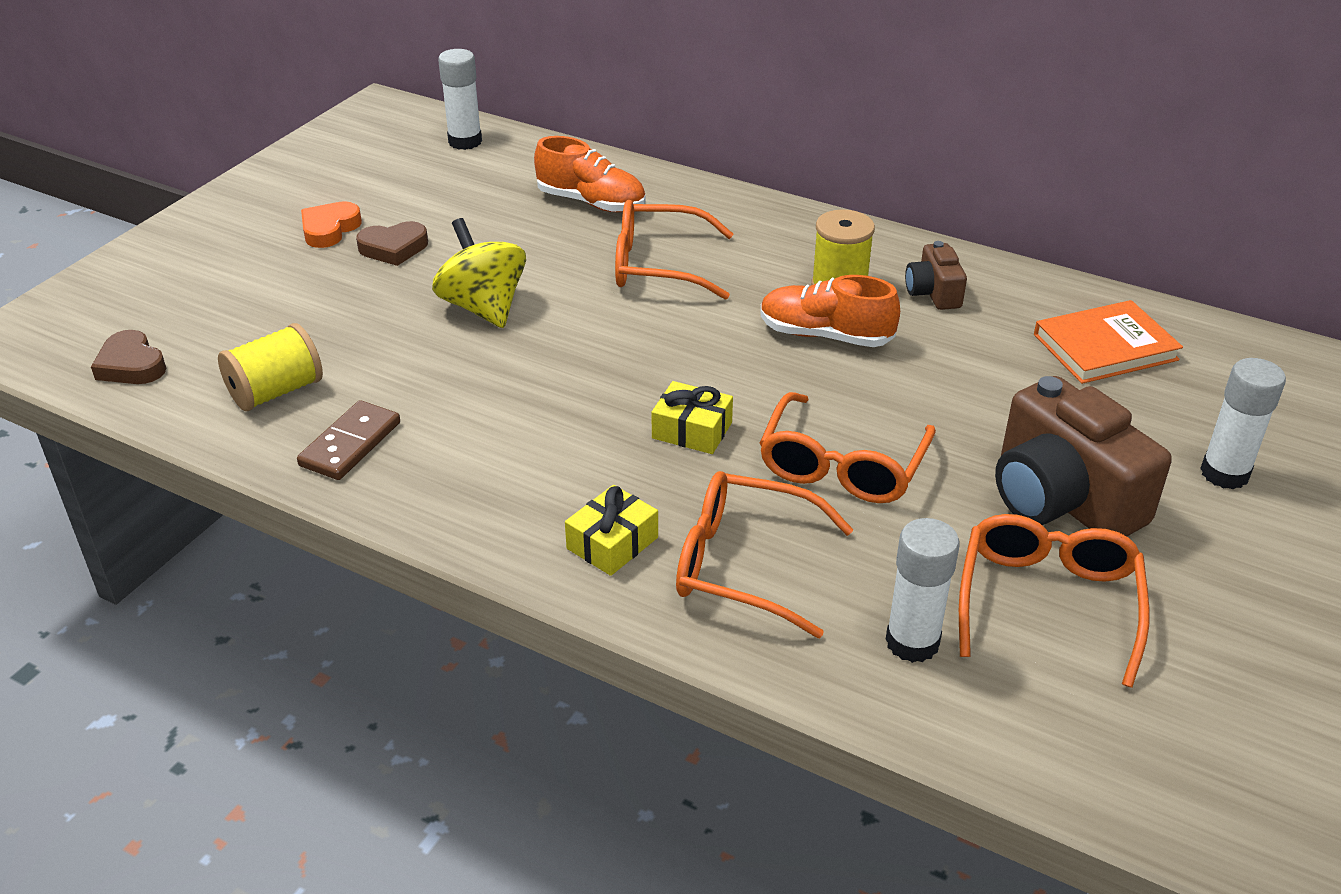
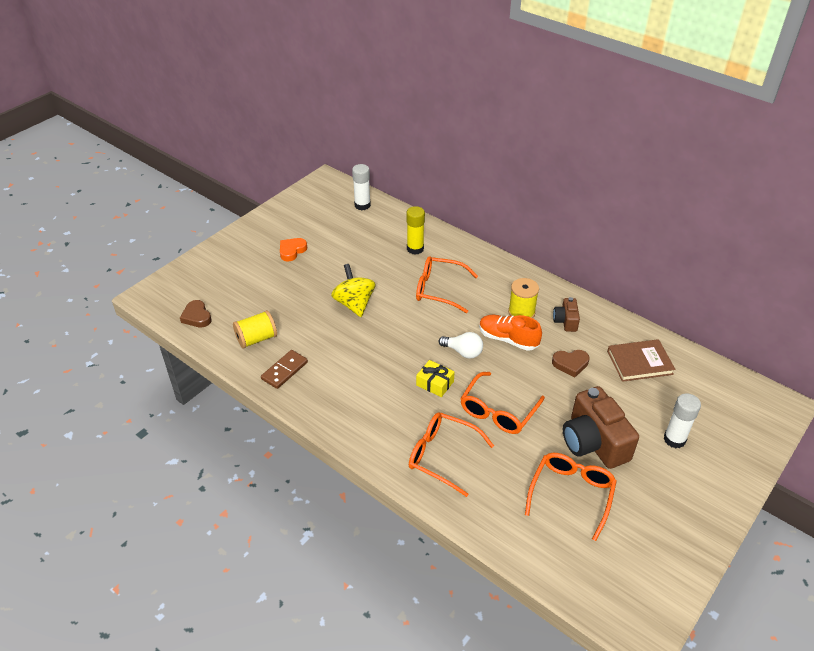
camera: 10 degrees right, 5 degrees up
brown heart [356,221,428,266] -> brown heart moved to [552,350,590,377]
orange shoe [534,136,646,212] -> yellow glue stick [407,206,425,255]
yellow gift [565,485,658,576] -> none
white glue stick [885,518,960,663] -> none
orange book [1034,300,1183,384] -> brown book [607,339,675,382]
none -> white light bulb [438,332,483,359]

